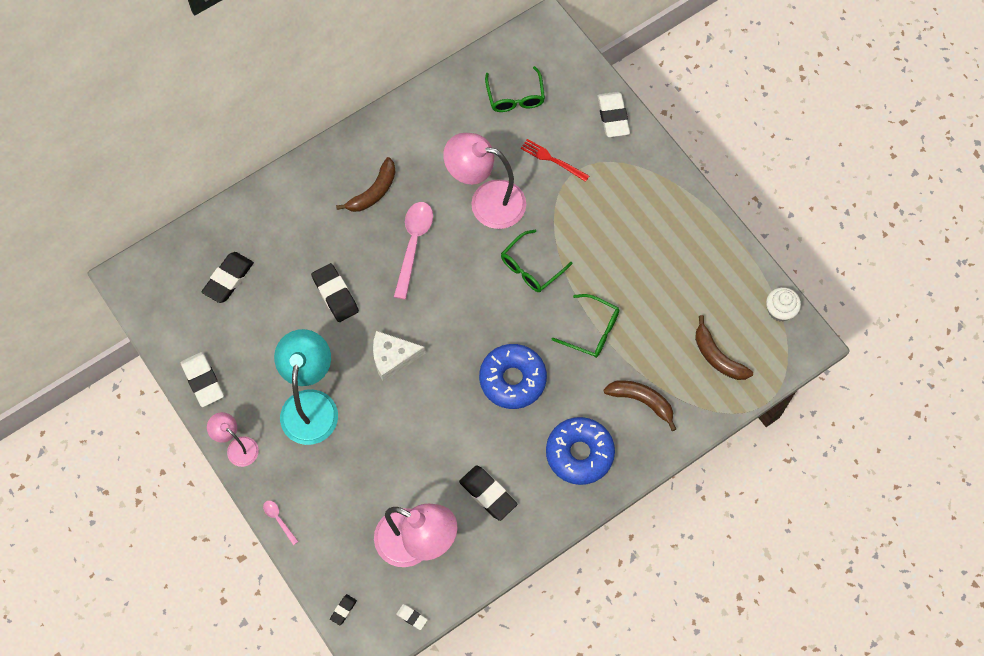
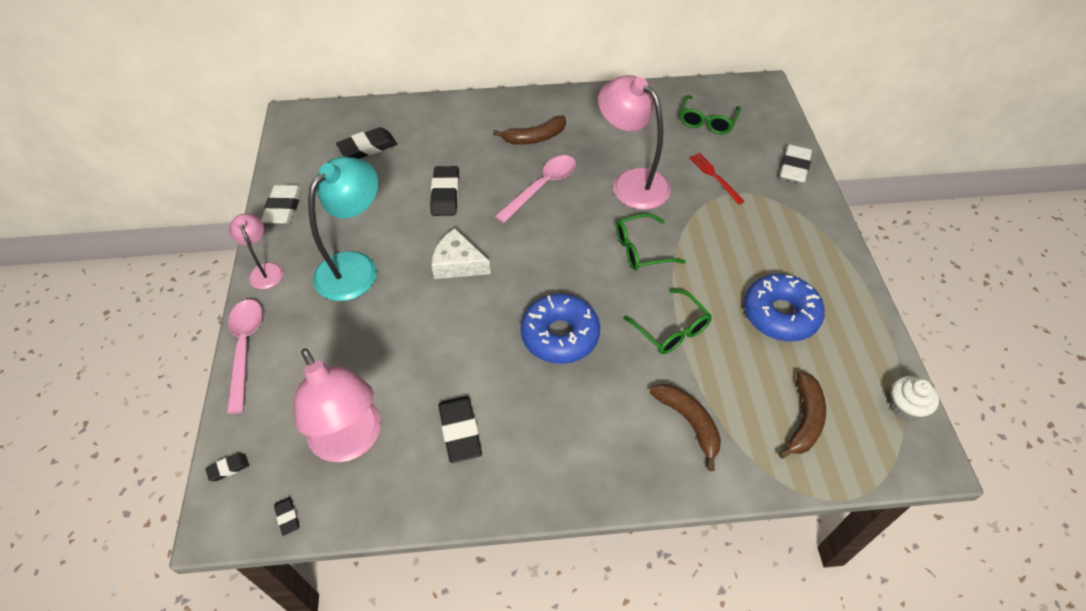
camera: 30 degrees right, 15 degrees down
pink spoon [263,501,299,545] -> pink spoon [227,299,263,414], size x2.14
white eraser [396,604,427,630] -> black eraser [274,497,300,536]
blue donut [546,417,615,485] -> blue donut moved to [744,274,825,341]
brown banana [695,315,753,380] -> brown banana turned 150 degrees counterclockwise [779,371,826,459]

